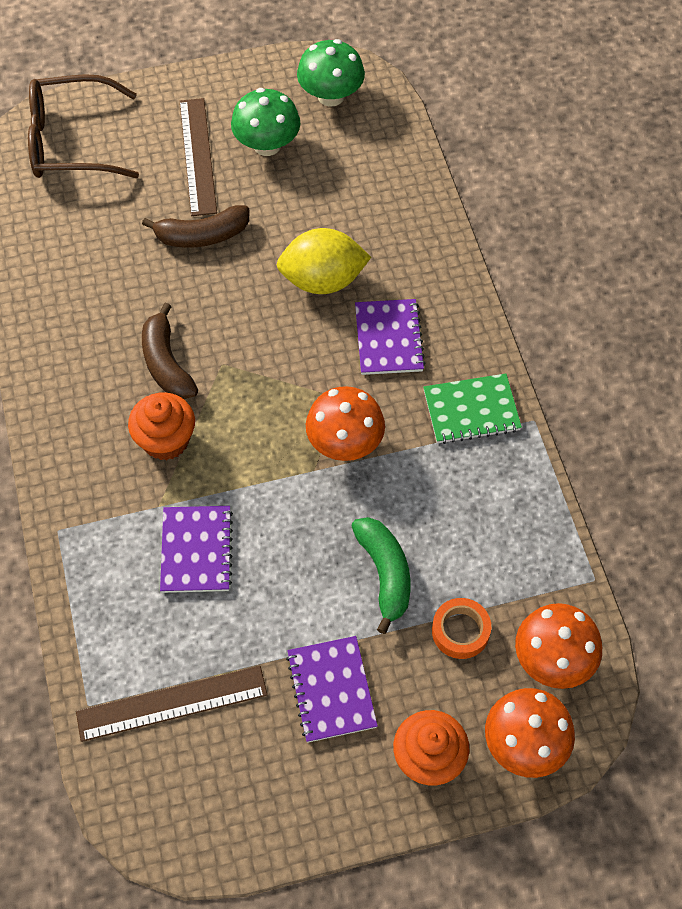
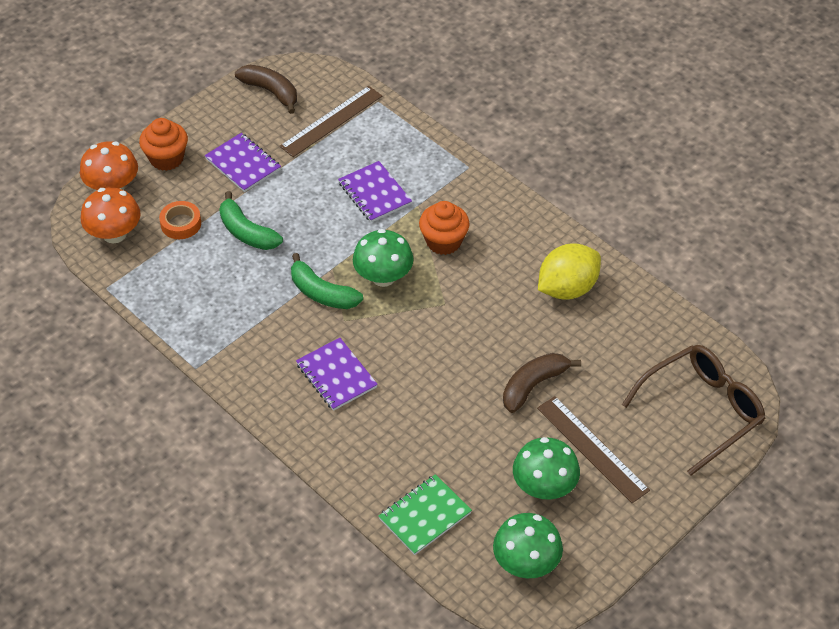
camera: 150 degrees right, 10 degrees down
brown banana [142,303,198,399] -> brown banana moved to [235,65,297,114]
yellow lemon [277,228,371,294] -> yellow lemon moved to [538,244,601,300]
orange mushroom [306,386,385,461] -> green banana [291,253,363,309]
green notebook [423,373,522,444] -> green notebook moved to [379,474,472,555]
none -> green mushroom [353,229,414,287]

